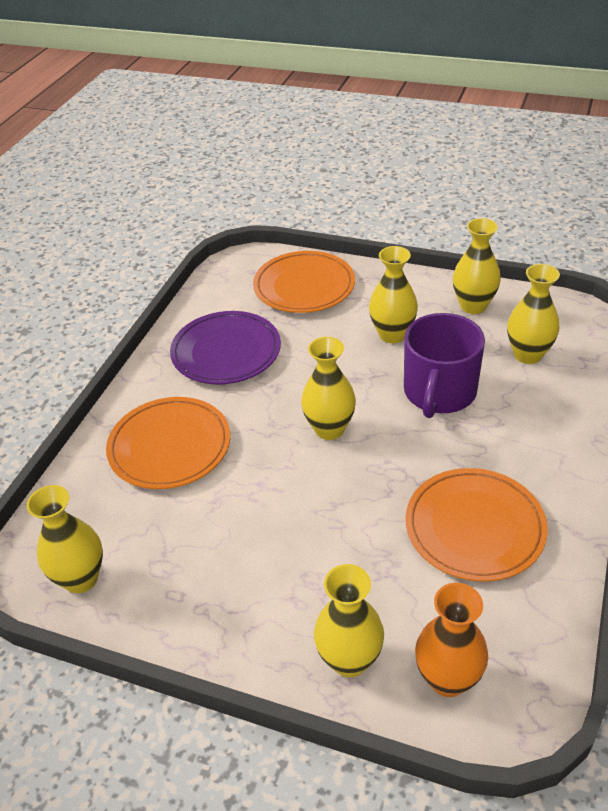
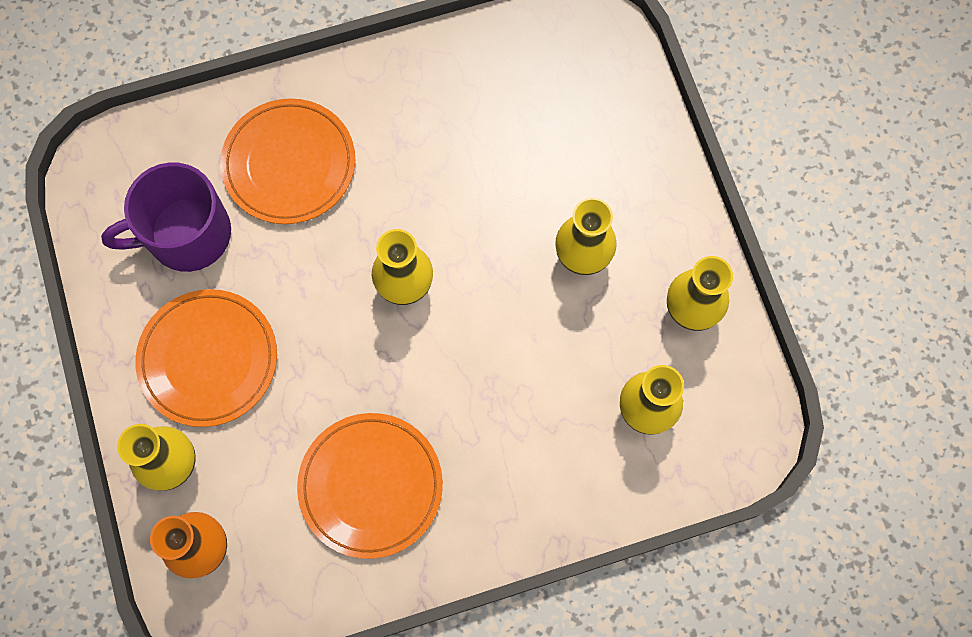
camera: 50 degrees right, 30 degrees up
yellow vase [27,485,103,593] -> none
purple plate [170,311,281,384] -> none
orange plate [253,251,355,313] -> orange plate moved to [135,289,277,427]
purple mug [404,313,485,418] -> purple mug moved to [101,162,231,272]

